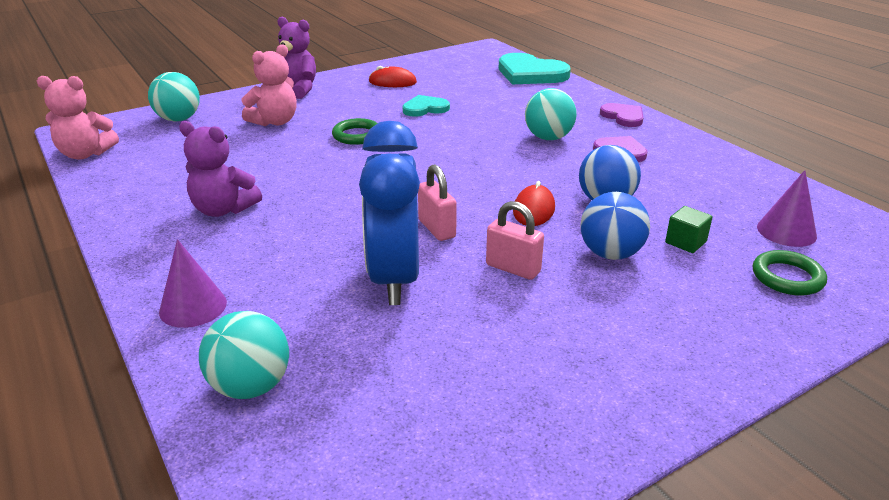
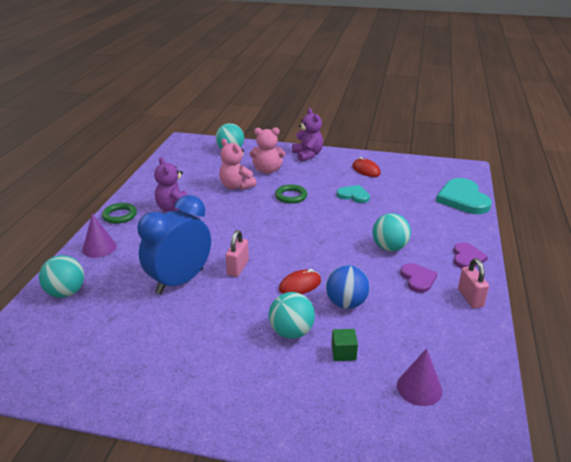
camera: 45 degrees right, 0 degrees up
pink teddy bear [37,76,119,160] -> pink teddy bear moved to [219,139,256,190]
pink padlock [486,201,544,280] -> pink padlock moved to [458,258,489,308]
blue ball [580,192,650,260] -> turquoise ball [269,292,315,339]
green ring [753,250,827,296] -> green ring moved to [102,203,137,224]

